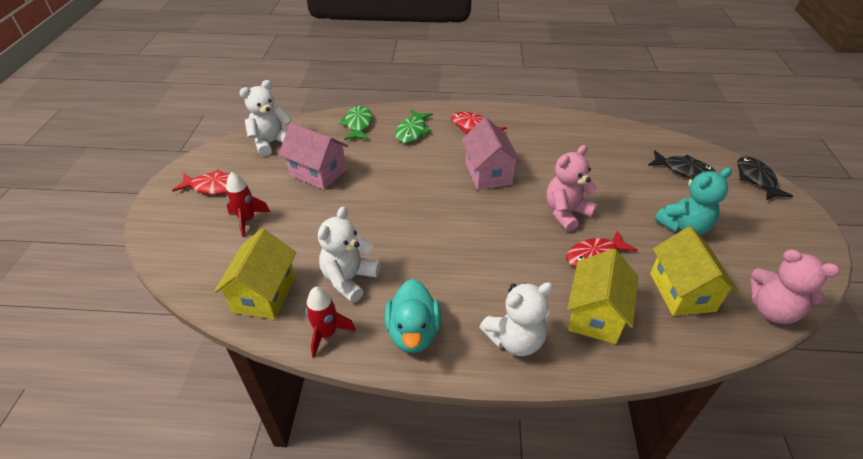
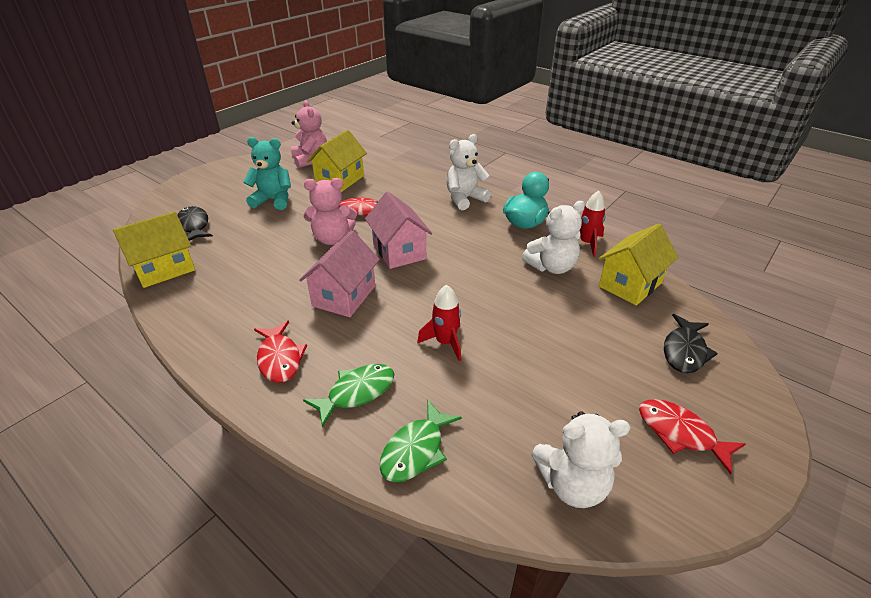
camera: 145 degrees left, 5 degrees down
red rocket [226,172,270,237] -> red rocket moved to [417,285,461,361]
pink house [279,123,348,190] -> pink house moved to [365,192,432,269]
white teddy bear [479,282,553,356] -> white teddy bear turned 45 degrees counterclockwise [446,134,491,210]
yellow house [567,249,639,344] -> yellow house moved to [113,211,195,288]
black fish [738,156,793,200] -> black fish moved to [664,314,718,373]

